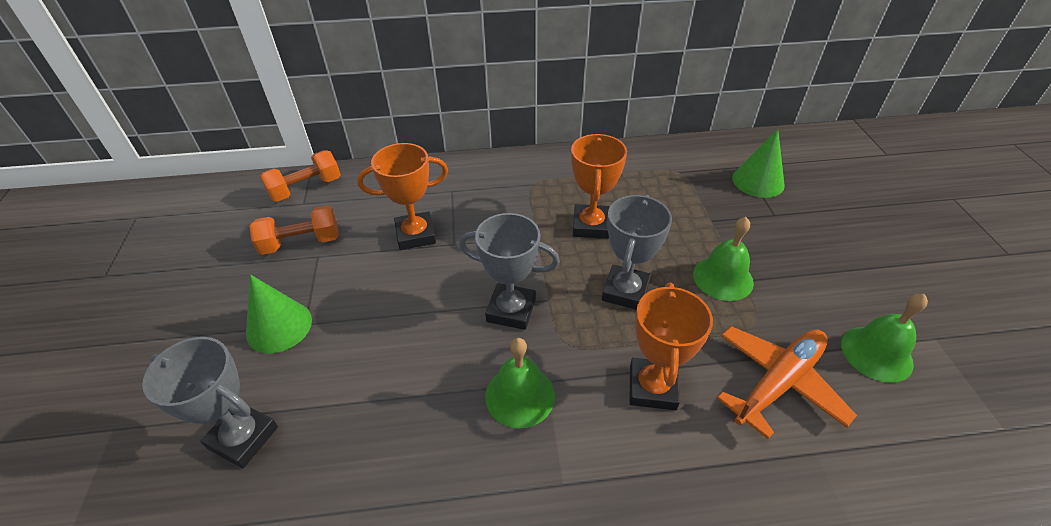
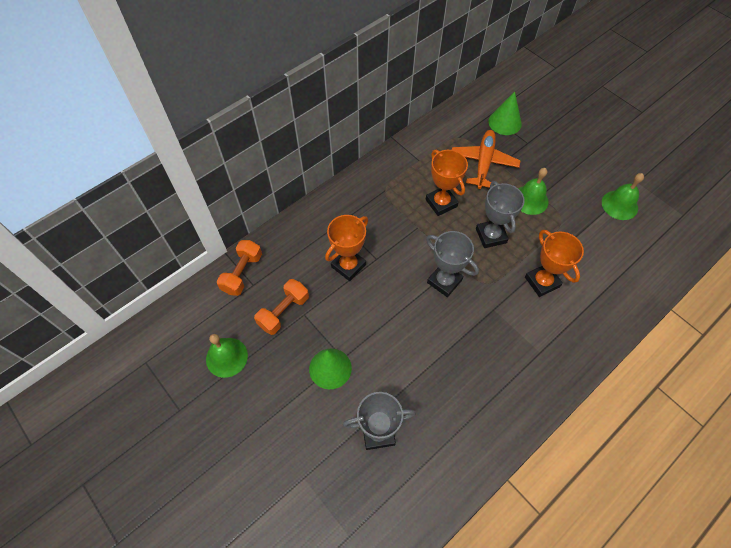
camera: 35 degrees left, 15 degrees up
grey trophy [459,213,560,330] -> grey trophy turned 60 degrees clockwise [426,231,479,297]
green bell [485,338,555,428] -> green bell moved to [206,334,248,378]
orange plane [717,326,857,439] -> orange plane moved to [452,130,521,189]

